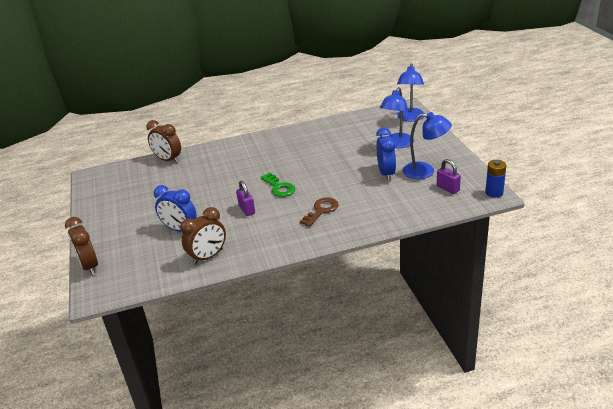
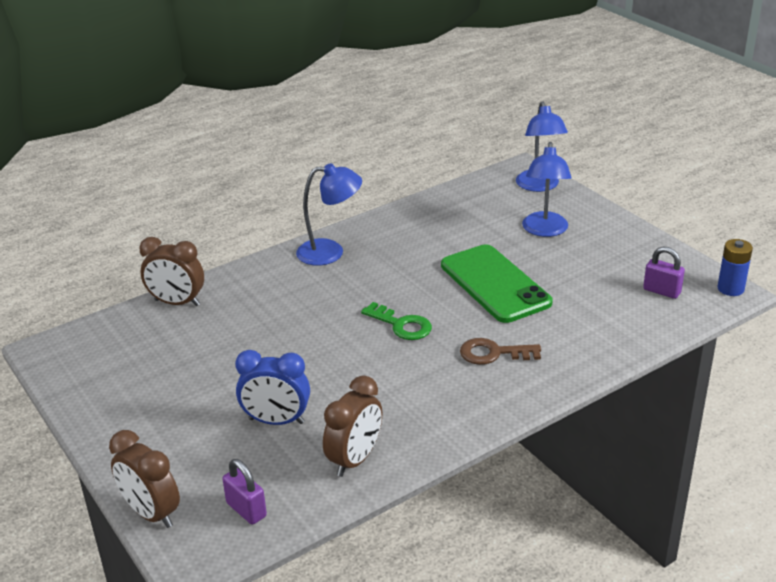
camera: 20 degrees left, 0 degrees up
purple padlock [236,180,255,216] -> purple padlock moved to [222,459,267,525]
brown key [300,197,339,227] -> brown key turned 105 degrees counterclockwise [460,338,541,365]
blue clock [376,127,396,181] -> none
blue lamp [403,112,452,179] -> blue lamp moved to [296,163,362,266]
none -> green phone [441,244,553,323]

